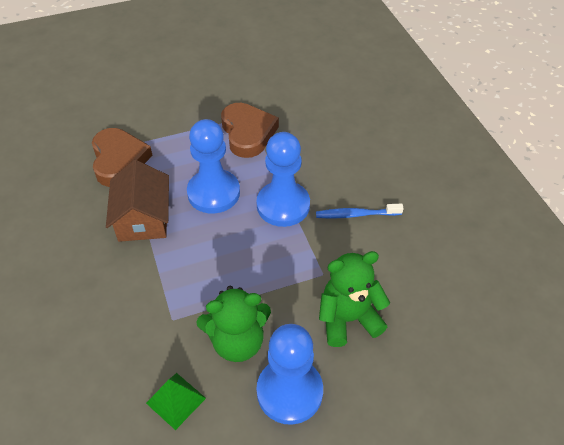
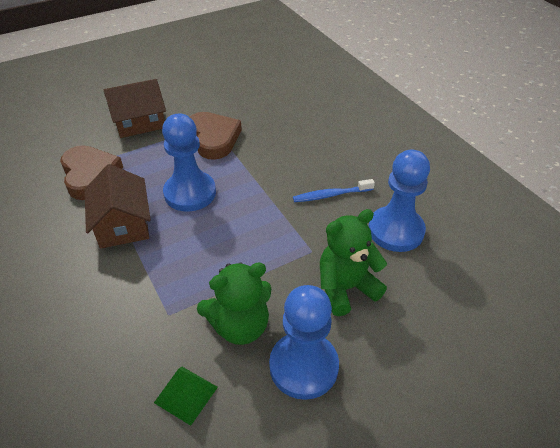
camera: 10 degrees left, 5 degrees down
blue pawn [256,132,310,227] -> blue pawn moved to [368,149,430,252]
none -> brown house [104,79,166,138]

